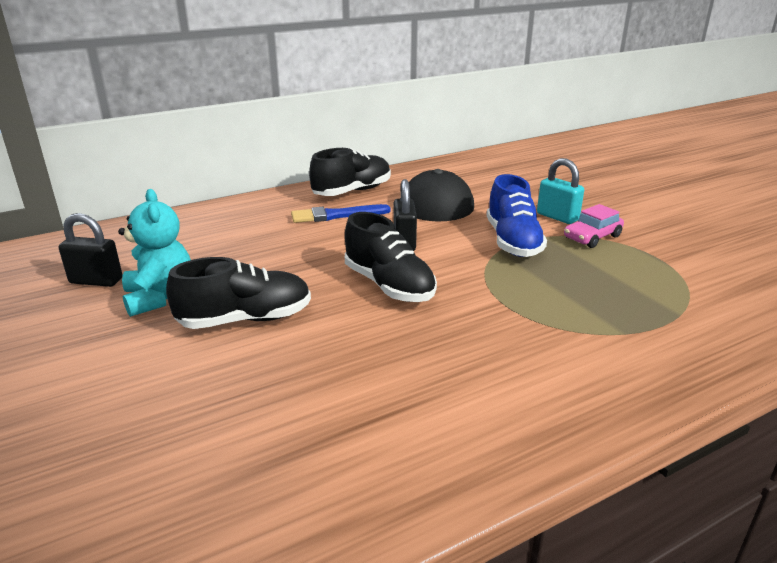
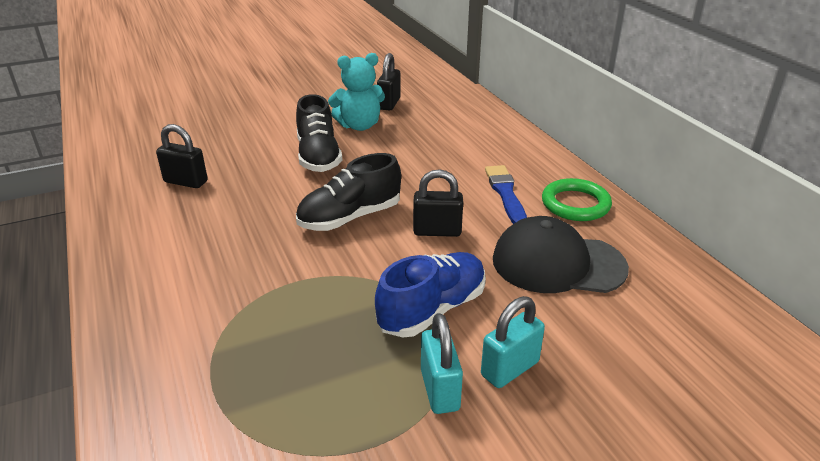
camera: 95 degrees right, 5 degrees up
black shoe [309,148,391,196] -> green ring [542,178,612,221]
blue shoe [487,174,547,257] -> blue shoe turned 135 degrees clockwise [375,252,486,337]
pink car [564,204,624,248] -> turquoise padlock [421,313,463,414]
none -> black padlock [156,124,208,188]

